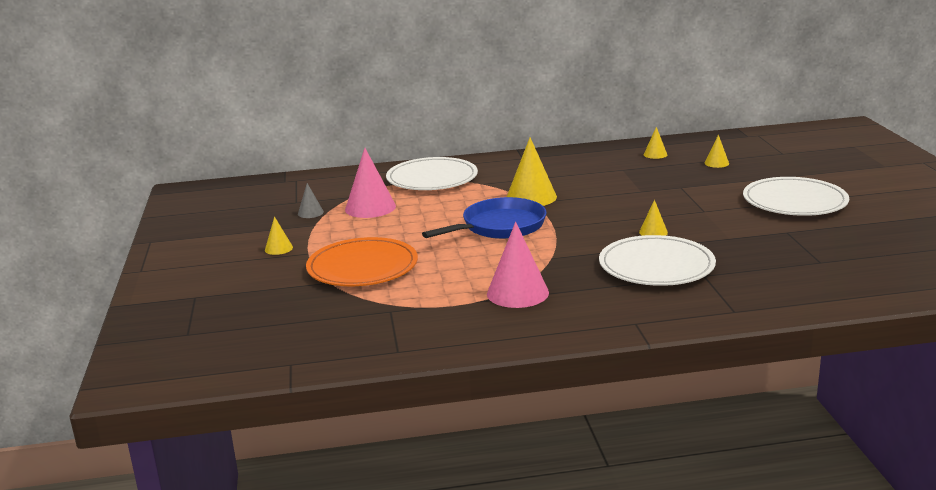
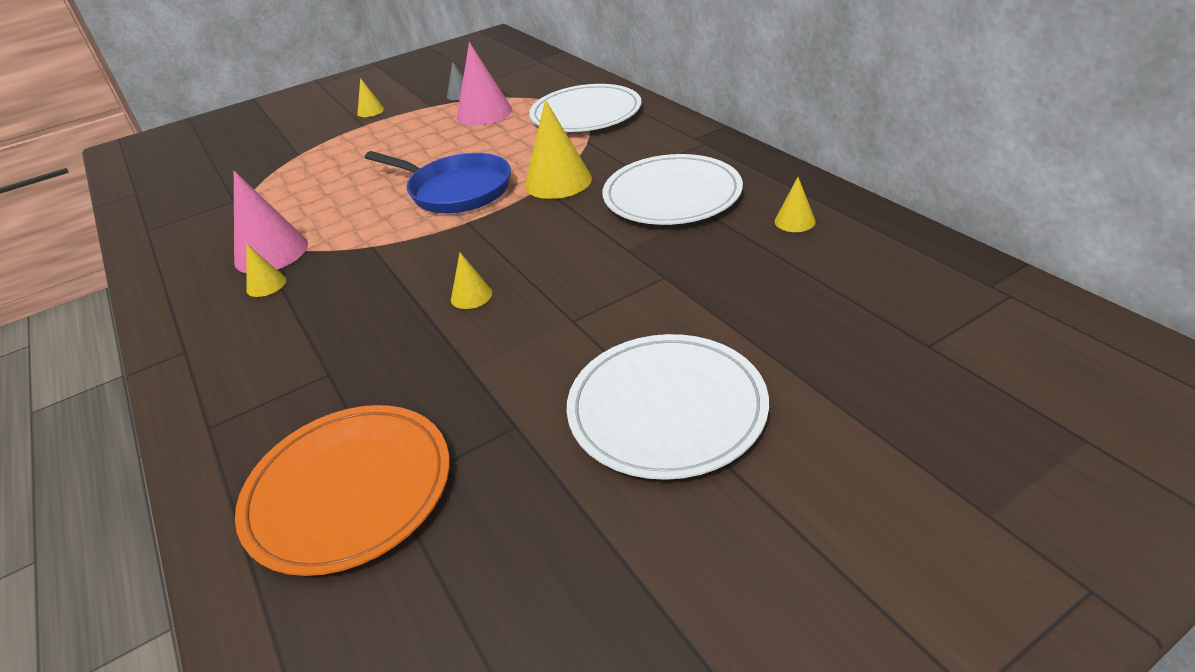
camera: 70 degrees right, 15 degrees up
orange plate [306,237,418,286] -> orange plate moved to [235,405,449,576]
white plate [599,235,716,286] -> white plate moved to [603,154,743,225]
yellow cone [704,134,729,168] -> yellow cone moved to [246,244,286,297]

